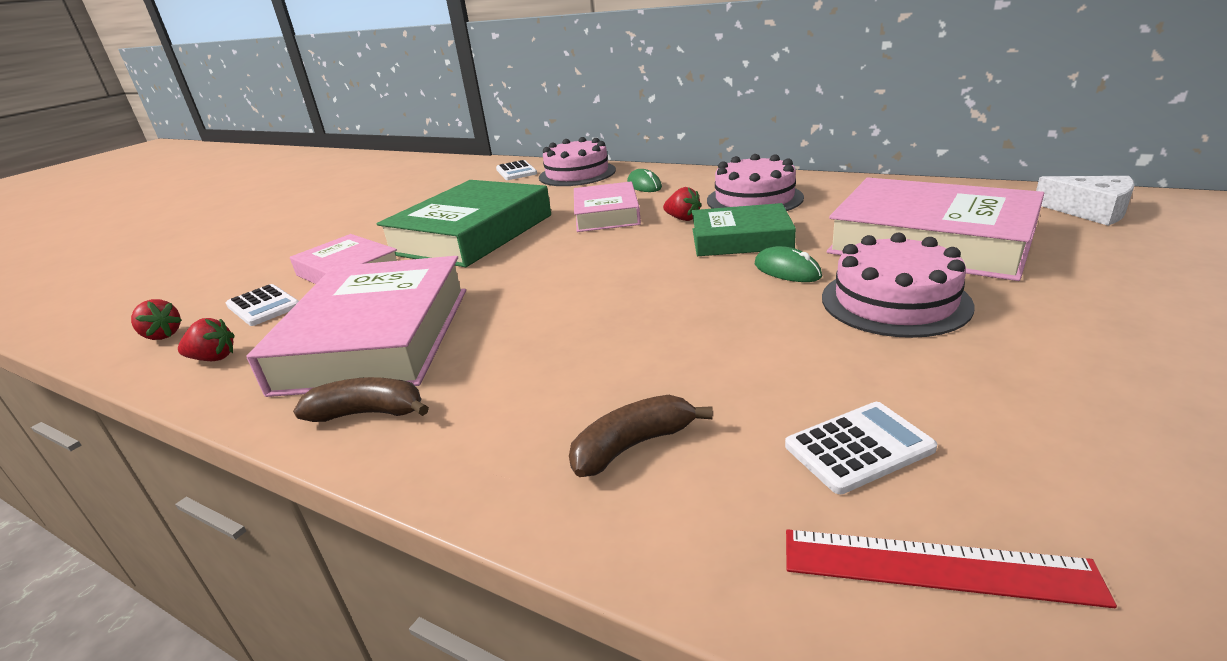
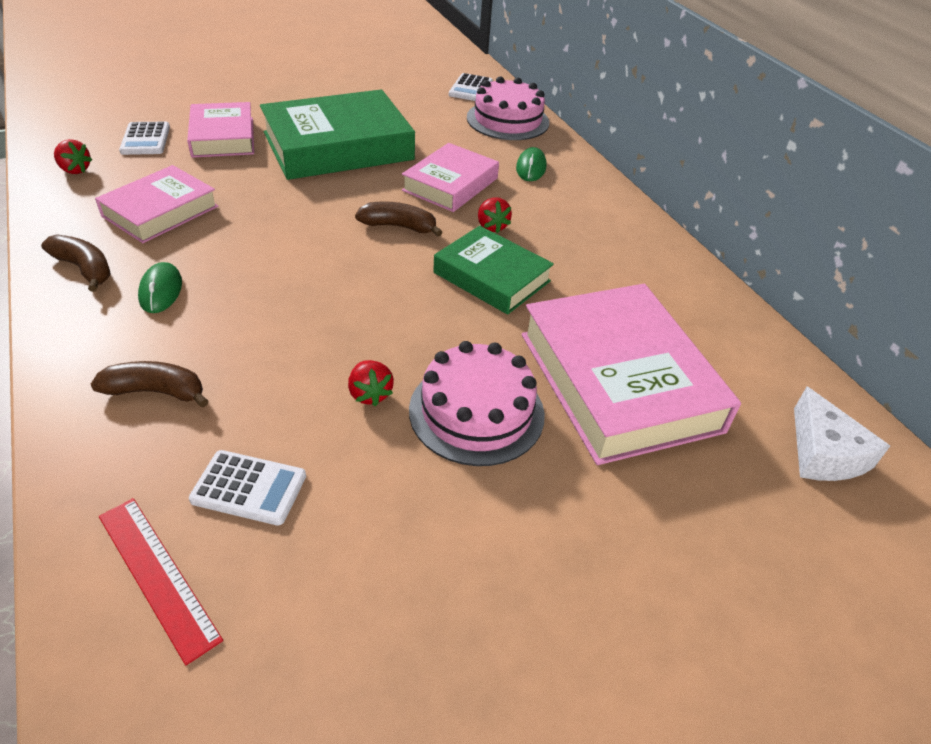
camera: 30 degrees right, 15 degrees up
red strawberry [131,299,182,340] -> red strawberry moved to [348,360,394,406]
pink book [247,256,466,397] -> pink book [95,165,218,243], size x0.60
pink cake [707,154,804,211] -> none
green mouse [755,246,822,282] -> green mouse moved to [138,262,182,313]
none -> brown banana [355,201,442,236]

